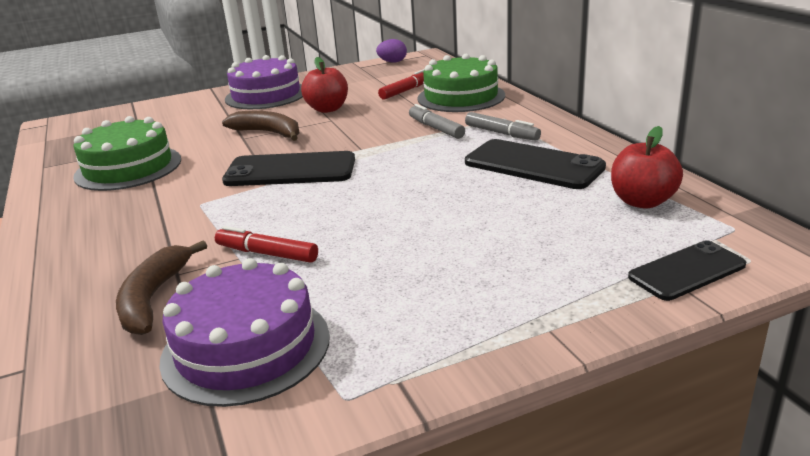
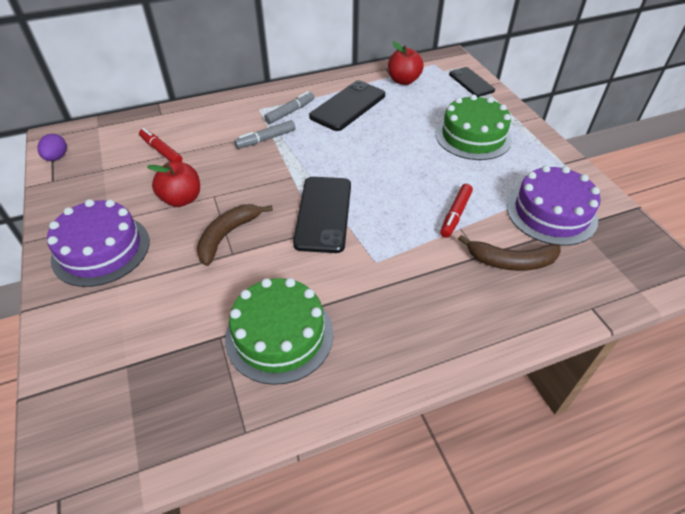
camera: 90 degrees left, 20 degrees up
green cake [417,54,505,112] -> green cake moved to [435,94,512,160]

